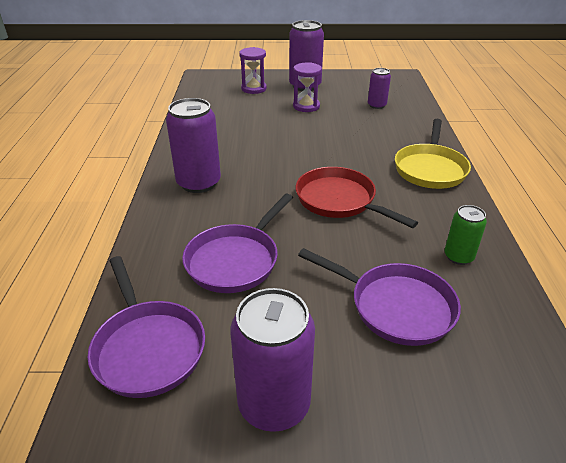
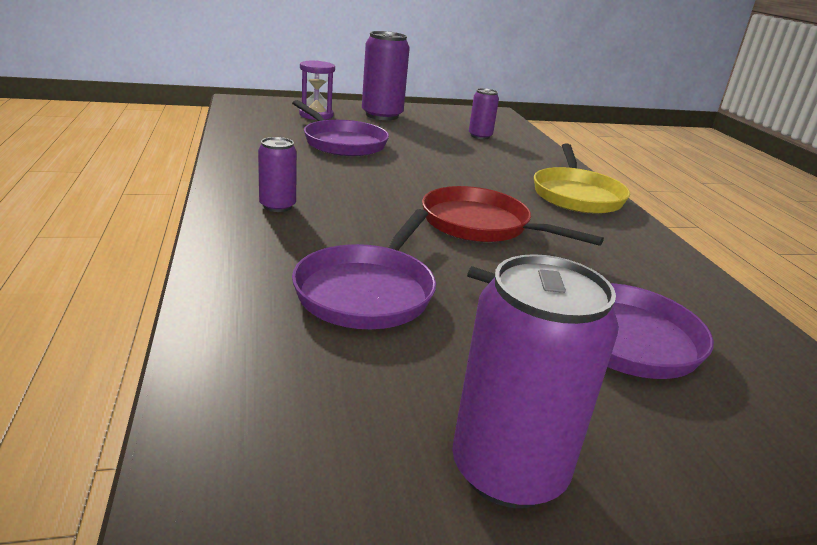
camera: 15 degrees left, 10 degrees down
purple pan [87,256,205,398] -> purple pan moved to [292,100,389,156]
purple can [166,98,221,193] -> purple can [258,137,297,212], size x0.56
purple hourglass [293,62,322,112] -> none
green can [445,205,487,265] -> none

